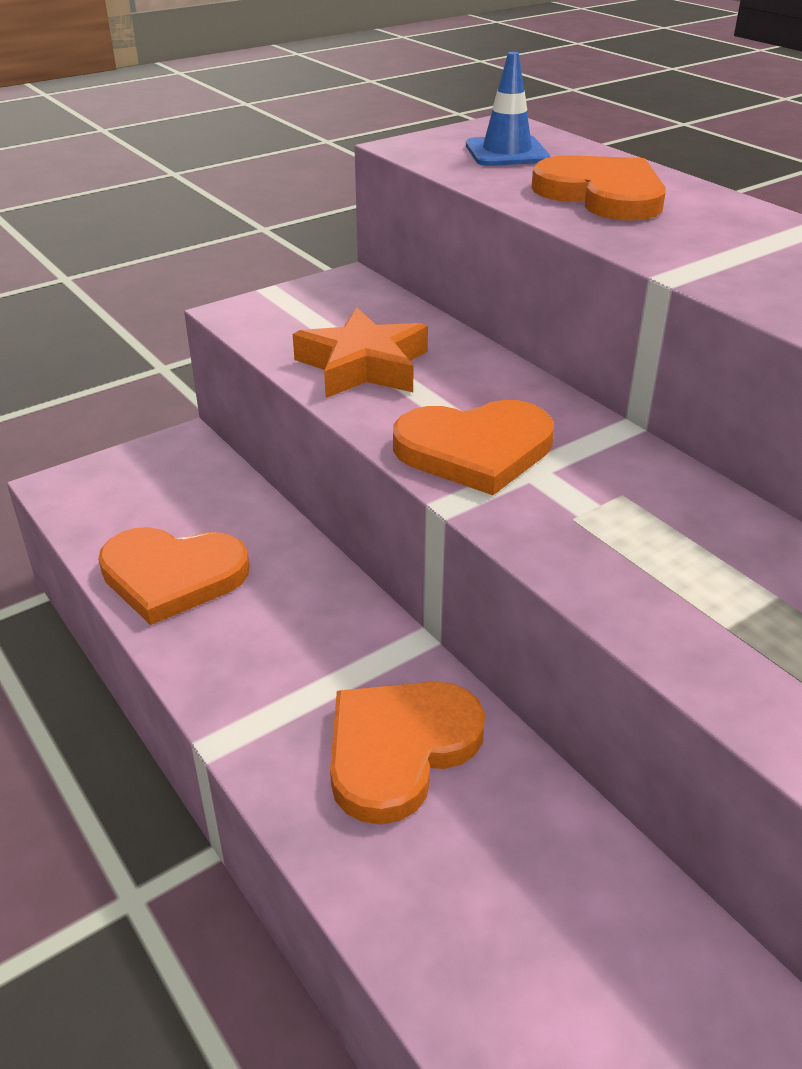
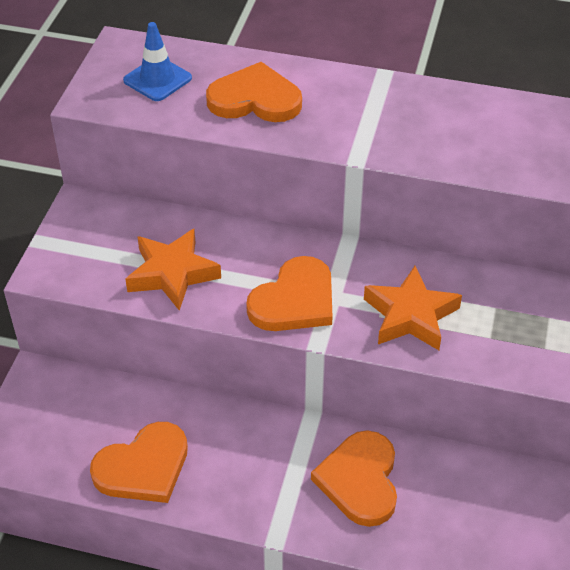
camera: 40 degrees left, 10 degrees up
none -> orange star [364,266,462,350]

